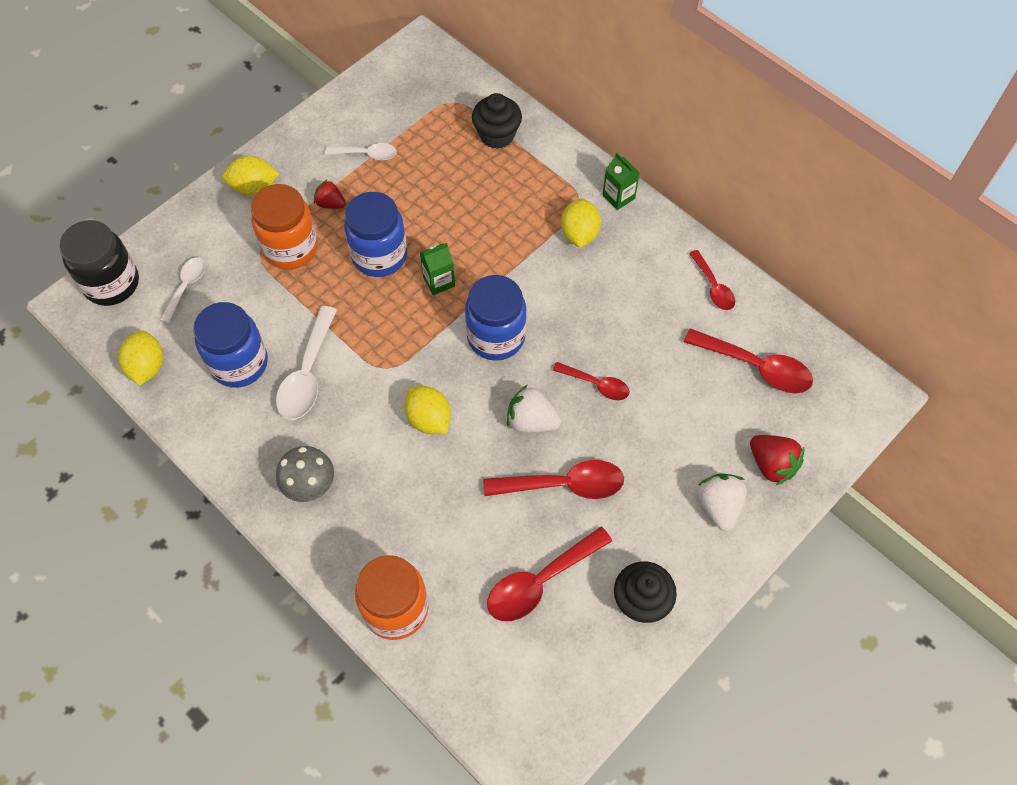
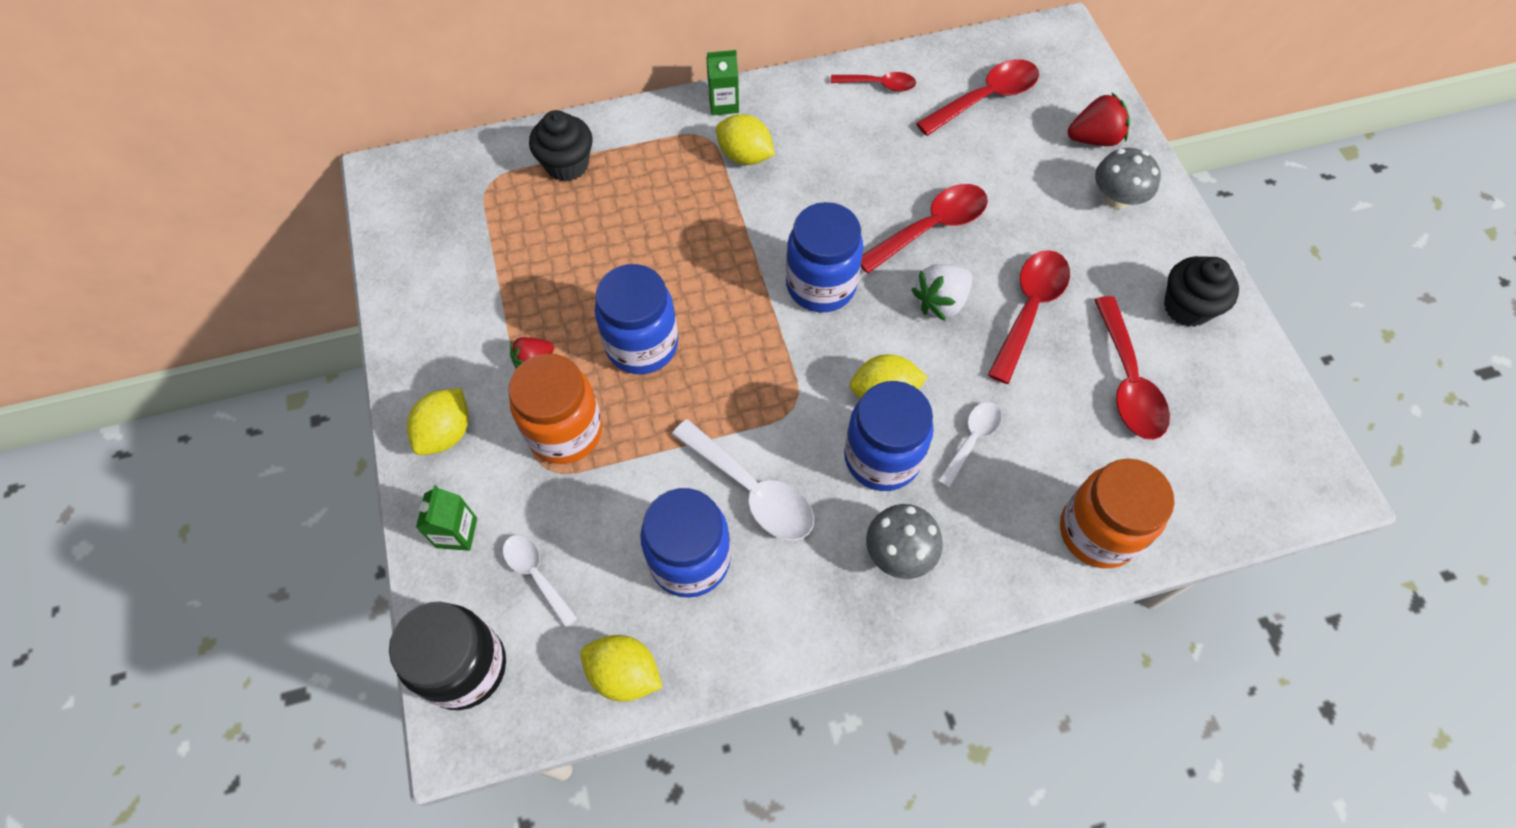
camera: 60 degrees left, 0 degrees up
white spoon [325,143,397,160] -> white spoon moved to [937,402,1002,488]
green carton [420,243,455,295] -> green carton moved to [416,485,477,551]
red spoon [553,362,630,400] -> red spoon [861,184,988,273], size x1.66
white strawberry [698,473,747,531] -> grey mushroom [1095,148,1161,209]
none -> blue jar [844,381,934,491]

